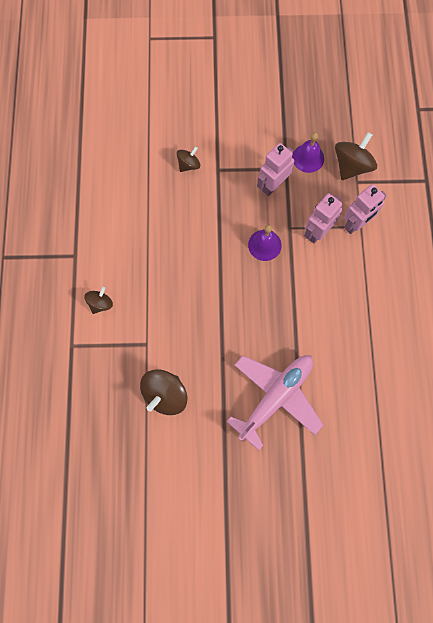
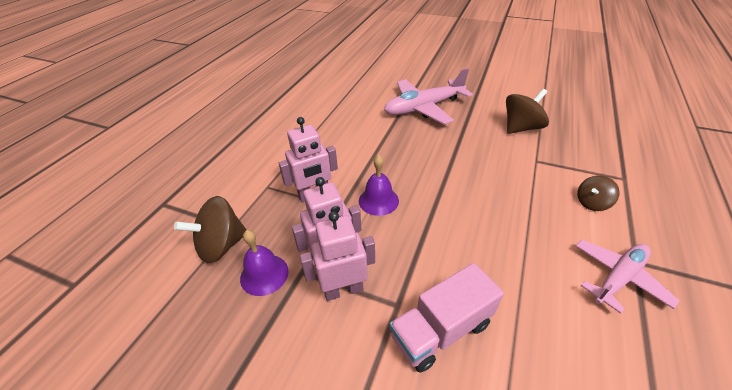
camera: 155 degrees left, 30 degrees down
brown spinning top [177,146,200,172] -> pink truck [389,263,504,372]
pink robot [344,184,387,234] -> pink robot moved to [300,211,375,301]
none -> pink plane [576,240,679,314]

